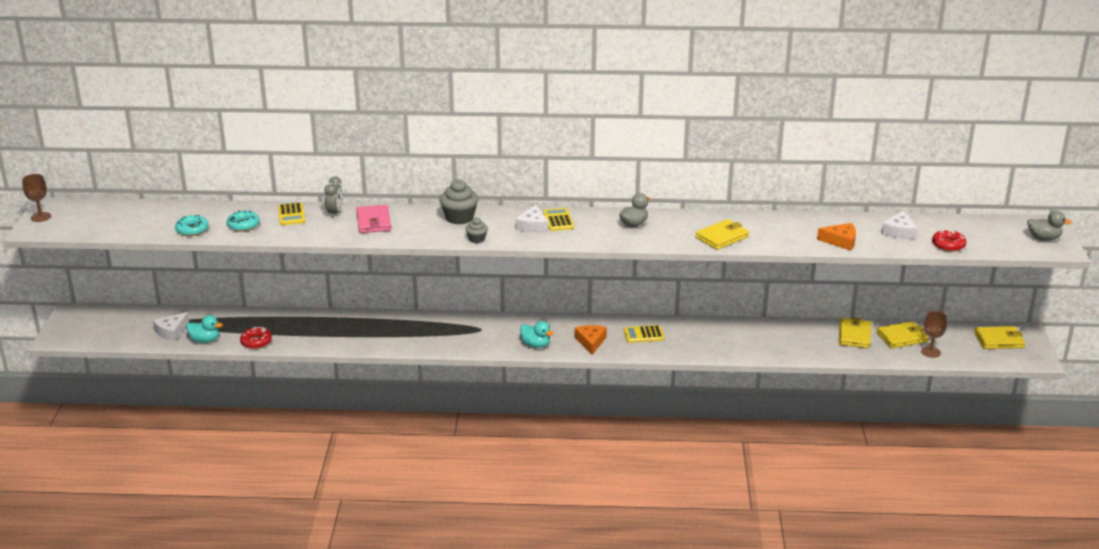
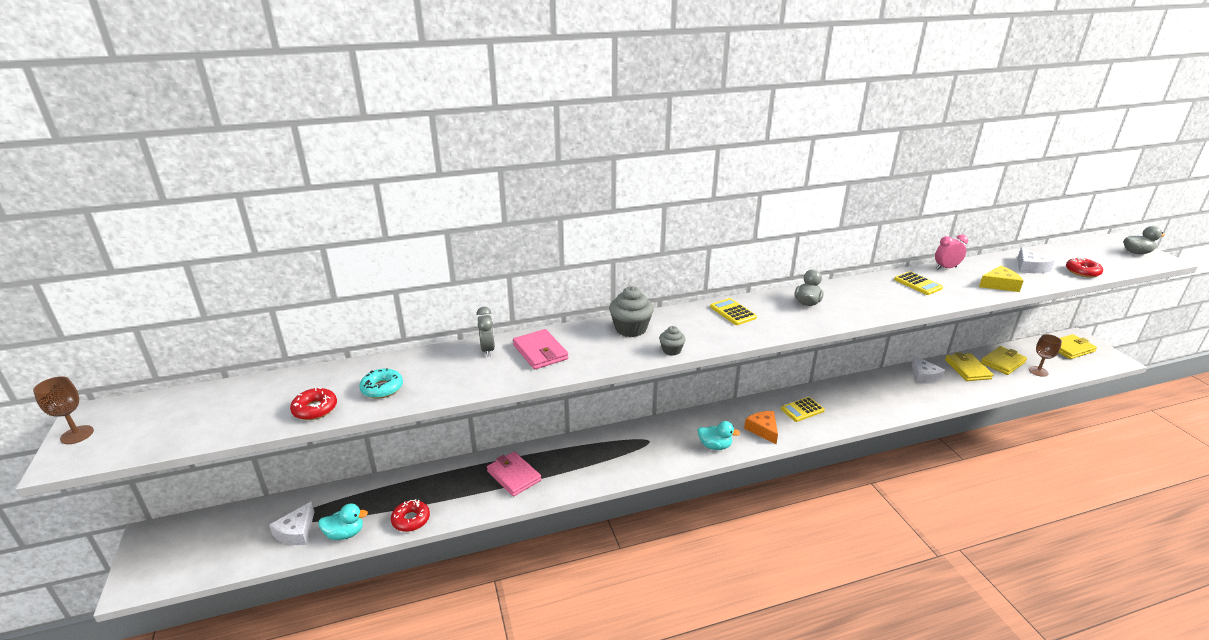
camera: 20 degrees left, 0 degrees up
turquoise donut [175,215,209,236] -> red donut [290,388,337,420]
yellow calculator [278,203,305,225] -> yellow calculator moved to [894,271,943,295]
white cheese [515,205,549,233] -> white cheese moved to [912,356,945,384]
yellow wallet [695,219,749,250] -> none
orange cheese [817,223,856,251] -> yellow cheese [979,266,1024,292]
none -> pink wallet [487,451,541,496]
none -> pink clock [935,235,968,269]

